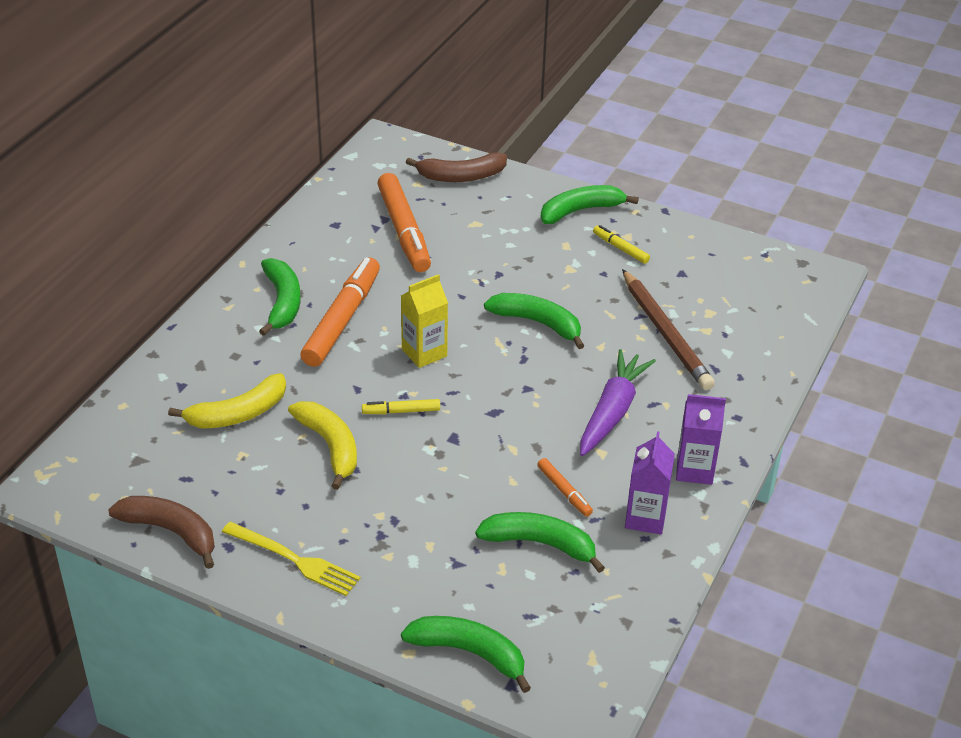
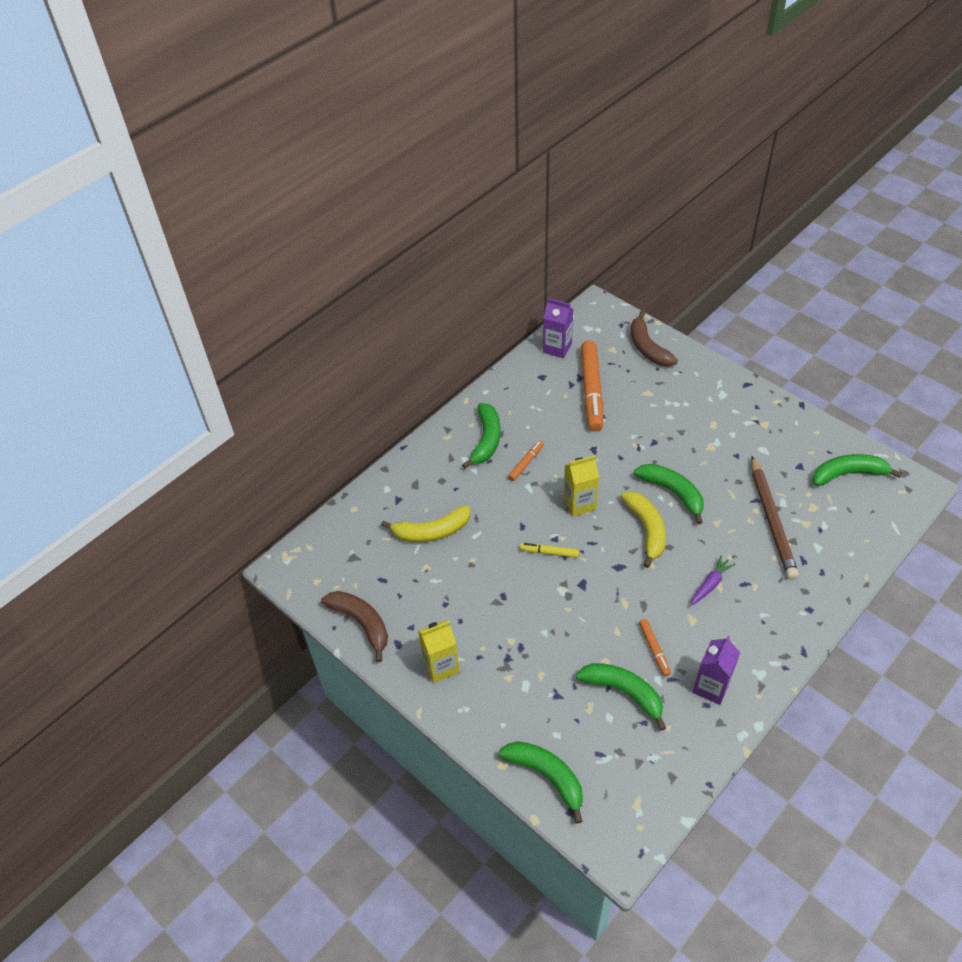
camera: 20 degrees right, 10 degrees up
yellow fork [222,522,361,596] -> yellow carton [418,620,460,683]
yellow banana [288,401,357,490] -> yellow banana moved to [621,491,666,568]
orange marker [300,257,380,367] -> orange marker [508,441,544,481], size x0.47
brown banana [406,152,507,182] -> brown banana turned 60 degrees clockwise [631,311,678,367]
green banana [540,185,639,224] -> green banana moved to [813,454,902,486]
purple carrot [580,349,656,456] -> purple carrot [690,555,735,606], size x0.55
yellow marker [593,225,650,264] -> none
purple carton [676,394,726,485] -> purple carton moved to [543,298,573,358]

